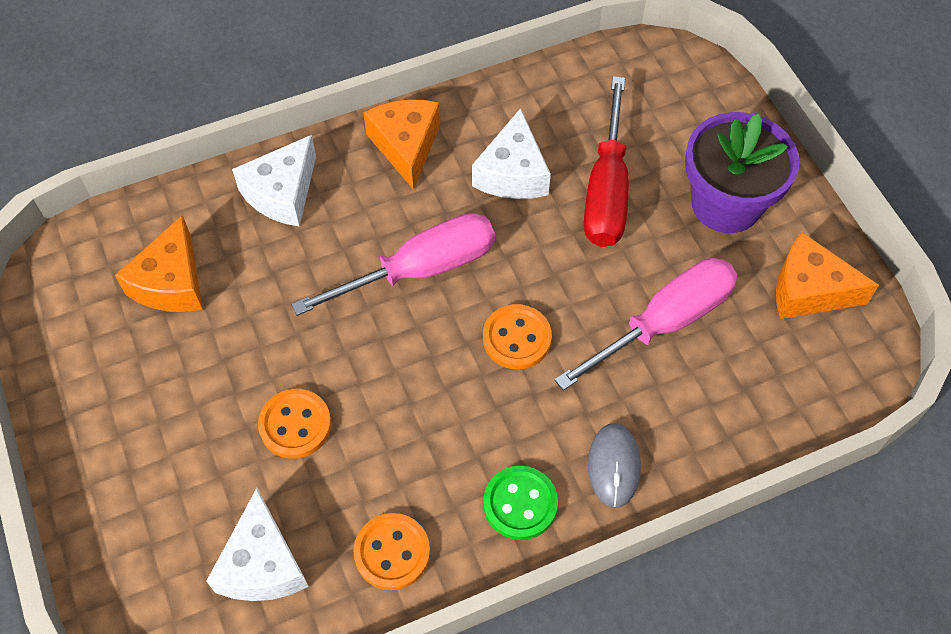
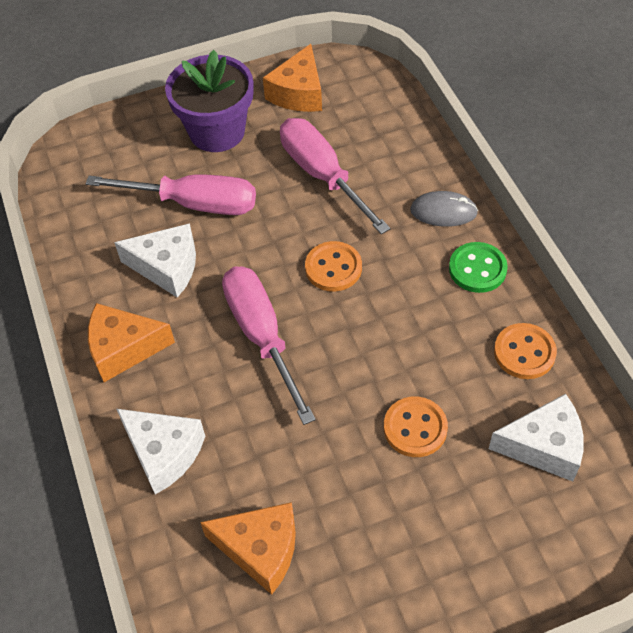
camera: 85 degrees left, 5 degrees down
red screwdriver [584,76,629,247] -> pink screwdriver [85,174,256,215]

